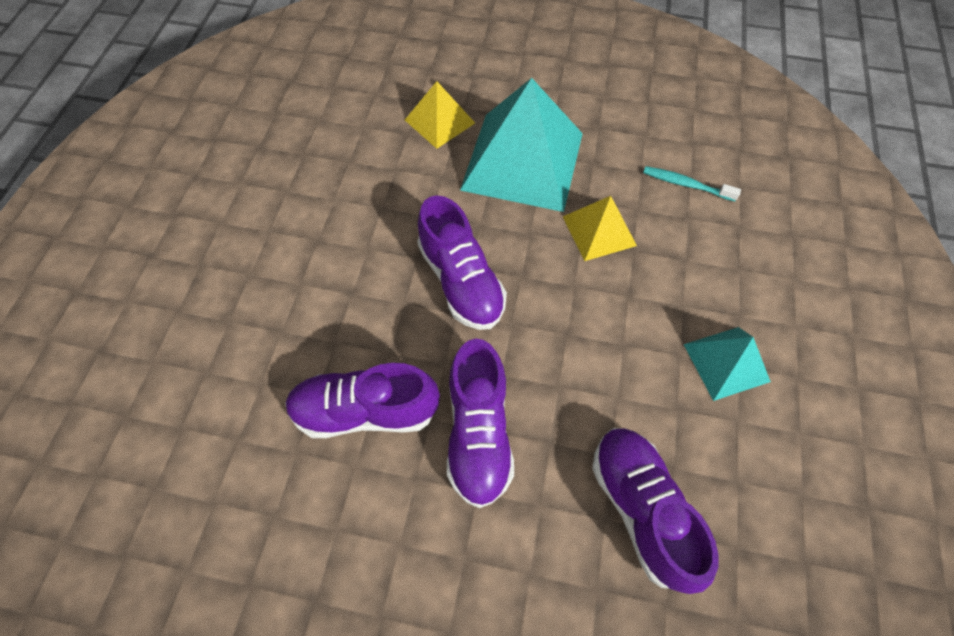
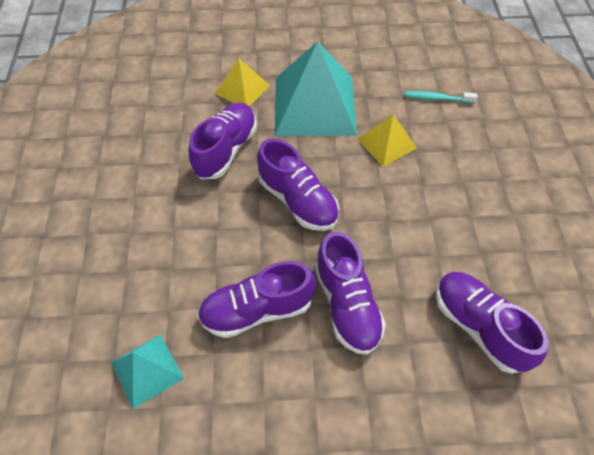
camera: 15 degrees left, 5 degrees down
turquoise pyramid [683,327,771,401] -> turquoise pyramid moved to [111,334,184,409]
none -> purple shoe [189,102,257,179]

